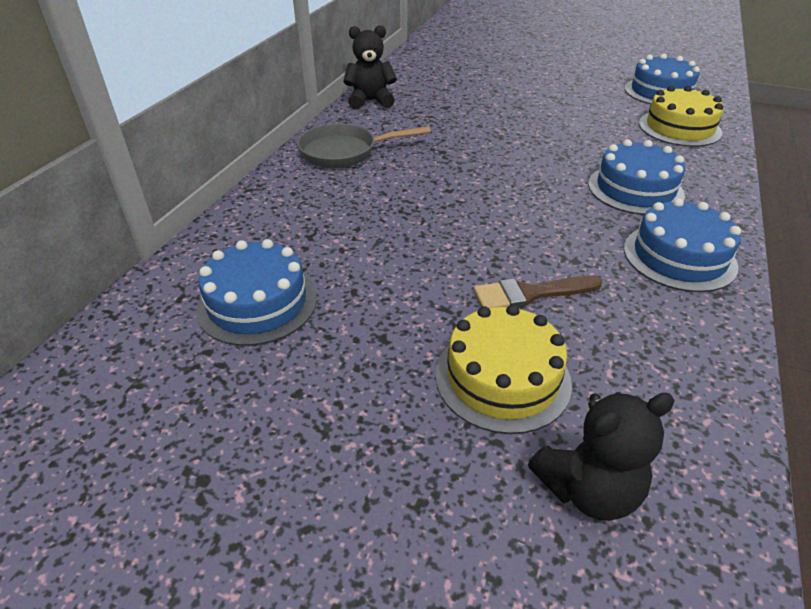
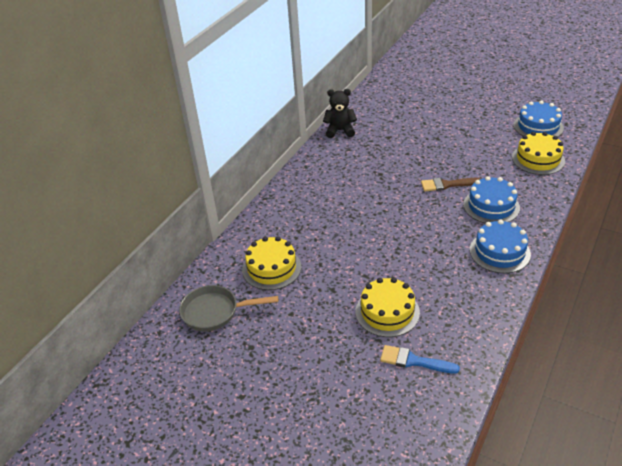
camera: 10 degrees right, 0 degrees up
blue cake [196,239,317,346] -> yellow cake [242,236,301,290]
grey pan [297,124,431,168] -> grey pan moved to [179,285,278,332]
brown brush [474,275,602,308] -> brown brush moved to [421,178,480,191]
black teddy bear [528,392,675,521] -> blue brush [380,345,460,374]

